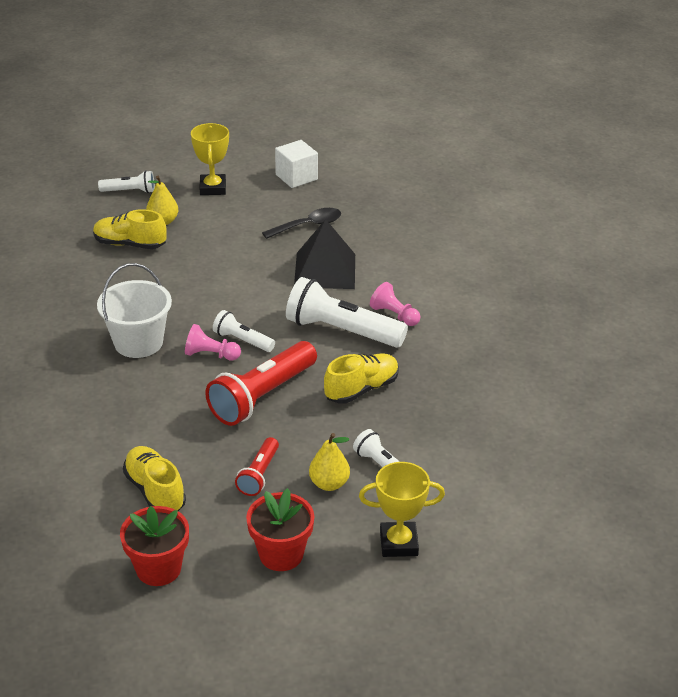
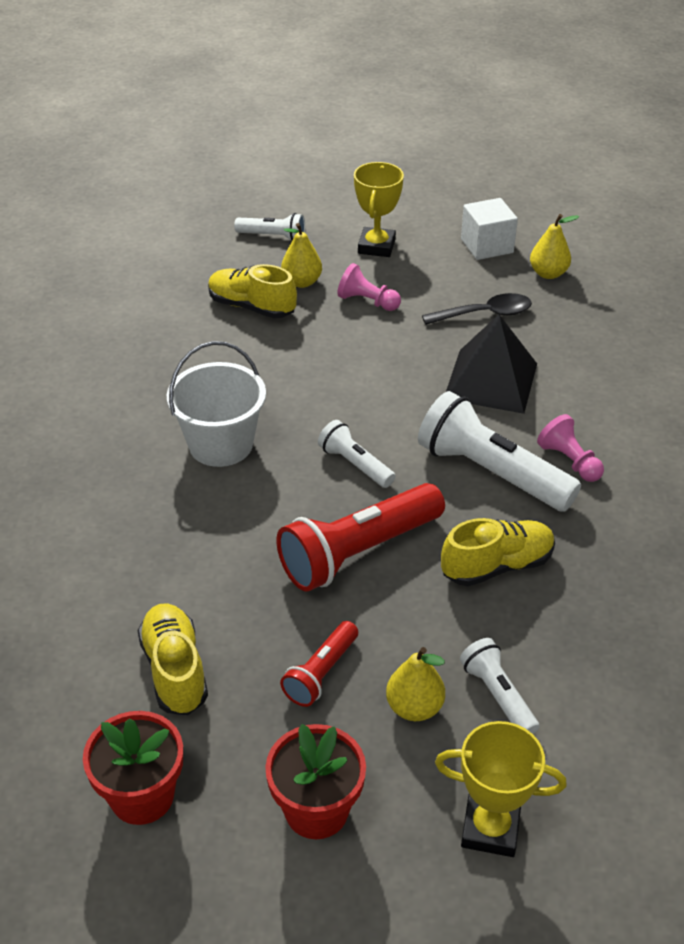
camera: 15 degrees right, 5 degrees up
pink pawn [185,324,241,360] -> pink pawn moved to [337,263,401,311]
none -> yellow pear [530,214,579,279]

